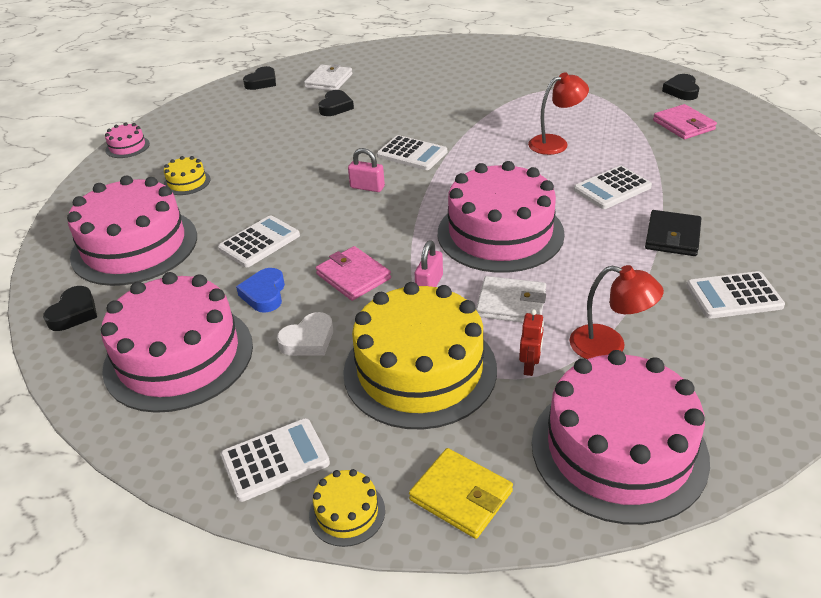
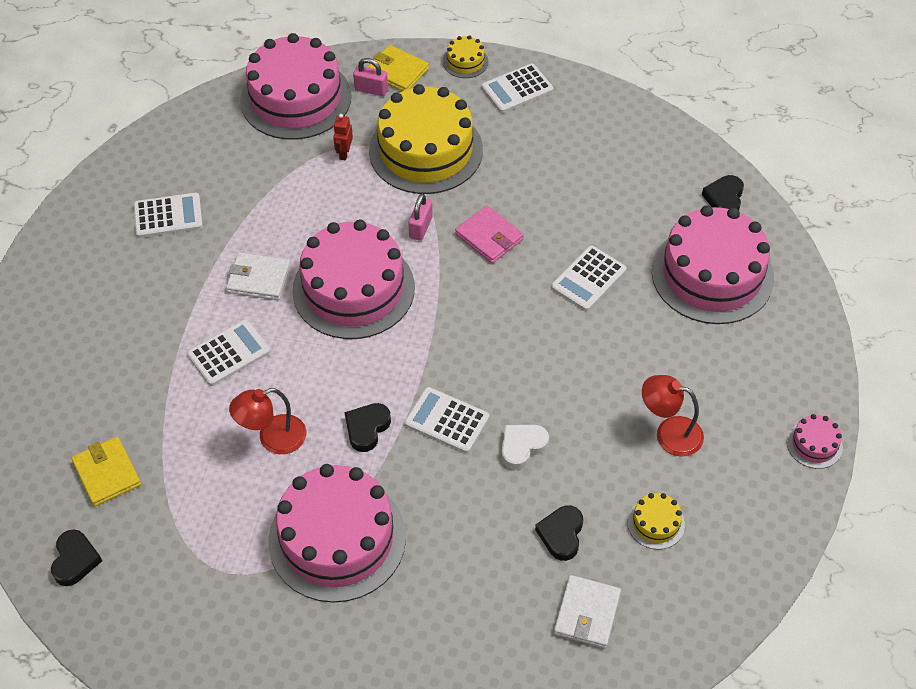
camera: 175 degrees right, 15 degrees up
pink cake [101,272,253,413] -> pink cake moved to [269,464,406,603]
yellow cake [164,156,211,195] -> yellow cake moved to [628,493,685,550]
blue heart [236,268,285,313] -> none
black heart [243,66,276,90] -> black heart moved to [345,403,391,452]
white heart [277,312,333,356] -> white heart moved to [501,425,549,470]
pink padlock [348,148,385,192] -> pink padlock moved to [353,58,388,96]
white wallet [476,276,546,322] -> white wallet moved to [226,252,291,300]
red lamp [570,265,664,359] -> red lamp moved to [642,375,704,456]
black wallet [645,210,701,256] -> none
pink wallet [653,104,717,139] -> yellow wallet [71,437,141,506]

